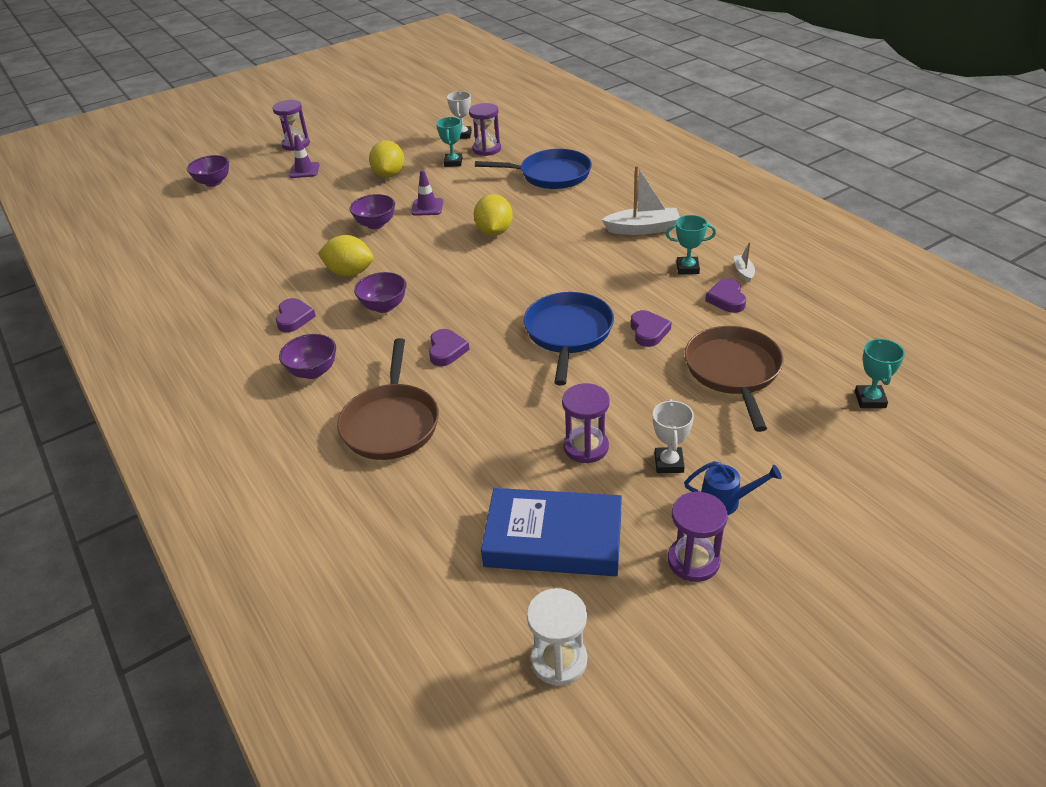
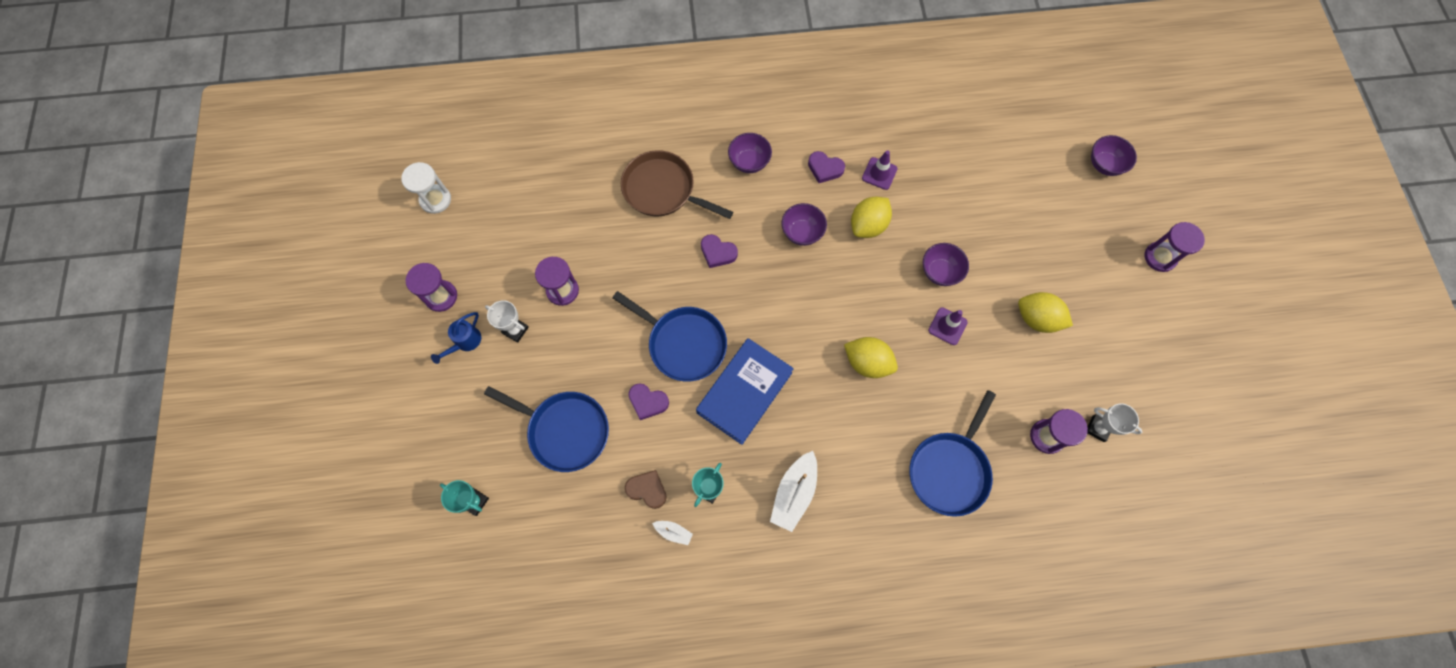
camera: 115 degrees right, 30 degrees up
purple traffic cone [289,135,320,178] -> purple traffic cone moved to [862,150,898,190]
turquoise trophy [436,117,462,167] -> none
blue book [481,488,622,576] -> blue book moved to [696,338,794,445]
brown pan [685,326,784,432] -> blue pan [484,386,609,472]
purple heart [705,278,746,313] -> brown heart [625,470,667,509]

